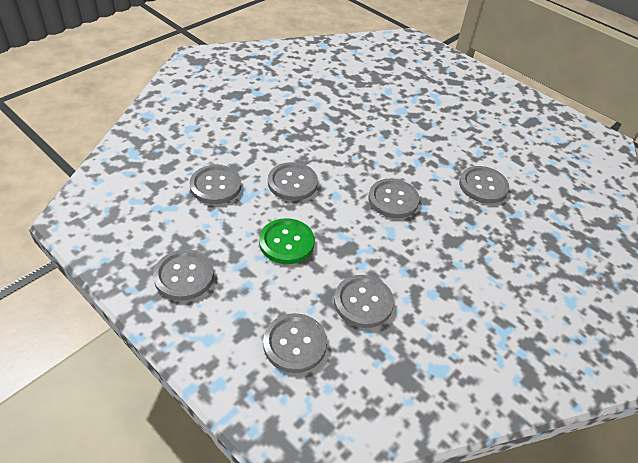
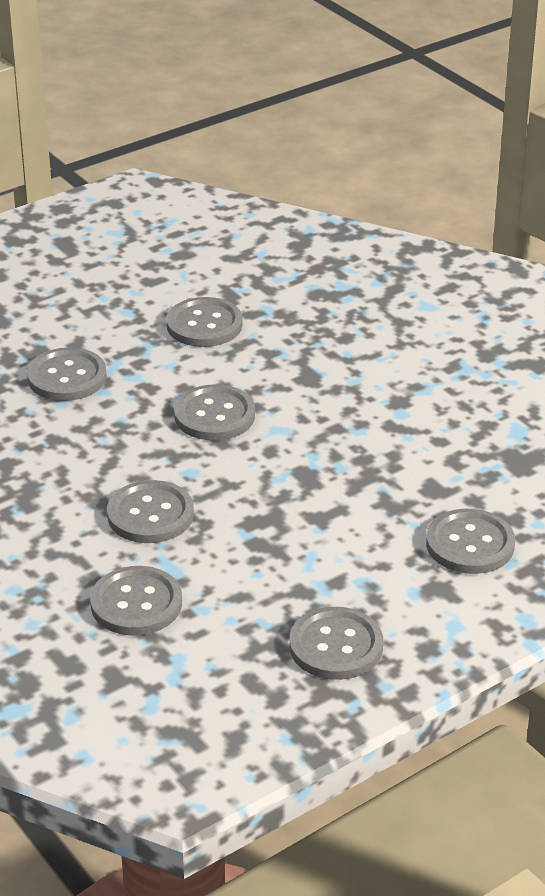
camera: 75 degrees left, 10 degrees down
green button [259,218,315,264] -> none
grey button [334,275,394,328] -> grey button moved to [27,347,107,401]

